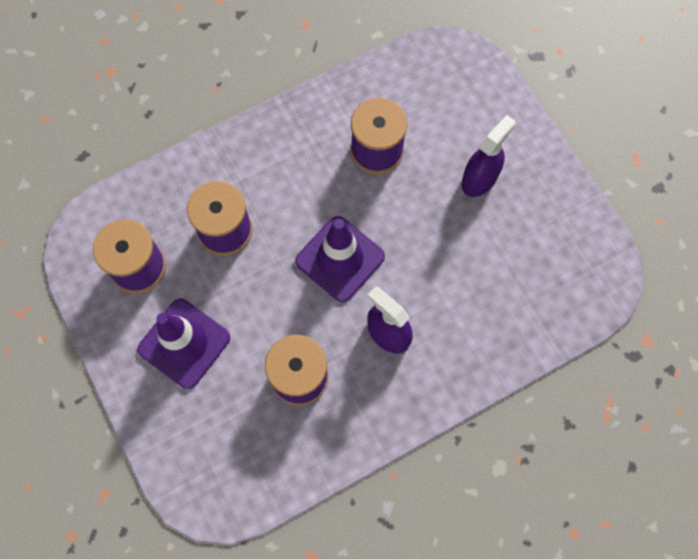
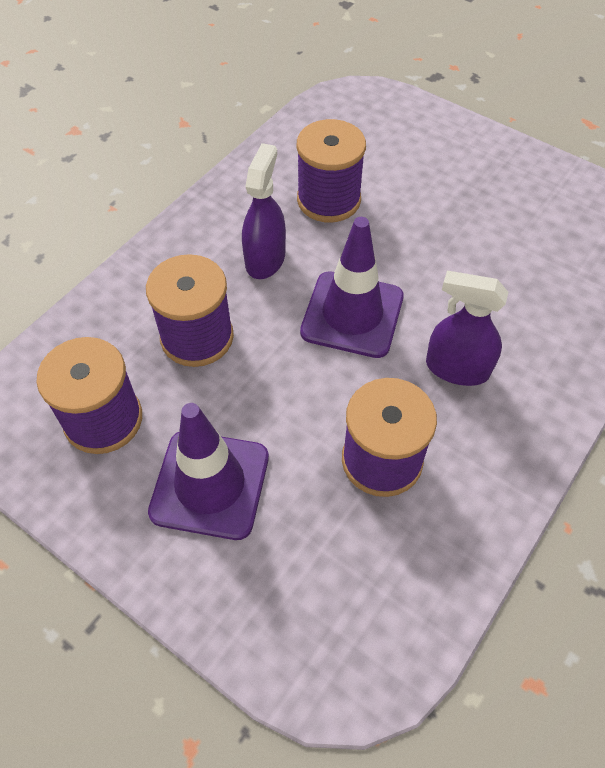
camera: 25 degrees left, 15 degrees down
purple spray bottle [461,115,516,197] -> purple spray bottle moved to [242,143,286,279]

